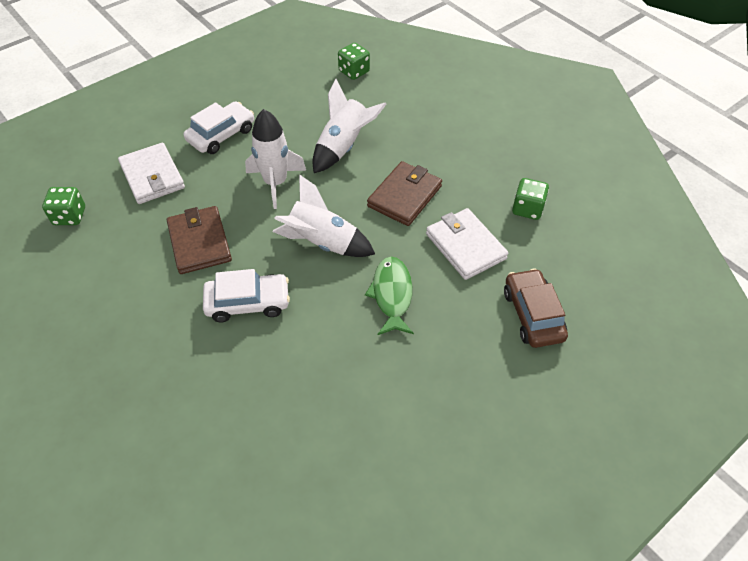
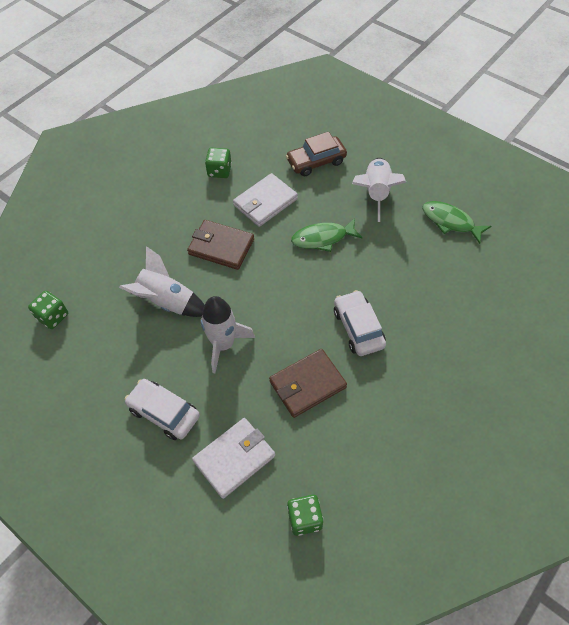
camera: 100 degrees left, 5 degrees up
white rocket [273,174,375,257] -> white rocket moved to [352,158,406,222]
none -> green fish [422,201,491,244]

